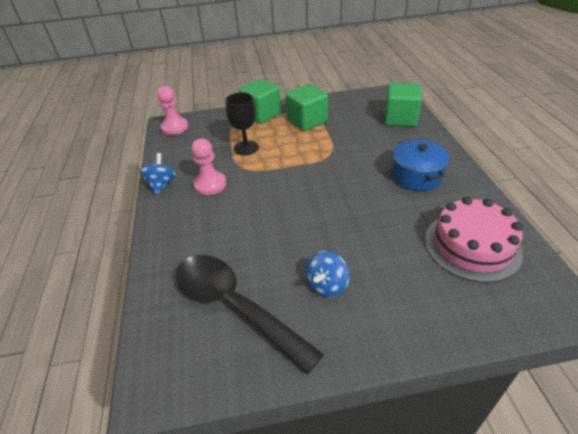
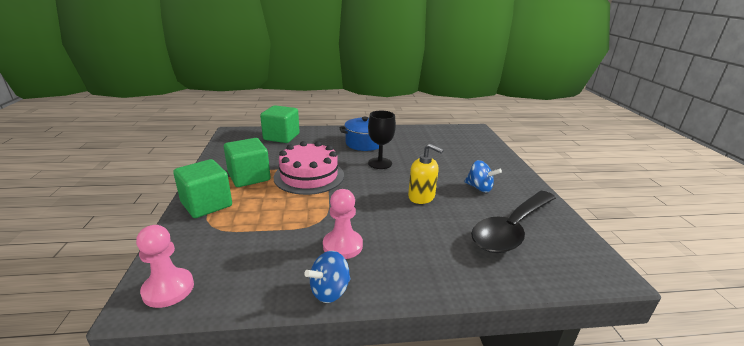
camera: 90 degrees left, 15 degrees down
blue spinning top [140,153,176,195] -> blue spinning top turned 45 degrees counterclockwise [304,251,351,303]
black goblet [226,92,259,155] -> black goblet moved to [368,111,396,169]
pink cake [425,197,523,283] -> pink cake moved to [274,141,344,195]
none -> yellow soap dispenser [408,144,444,204]

